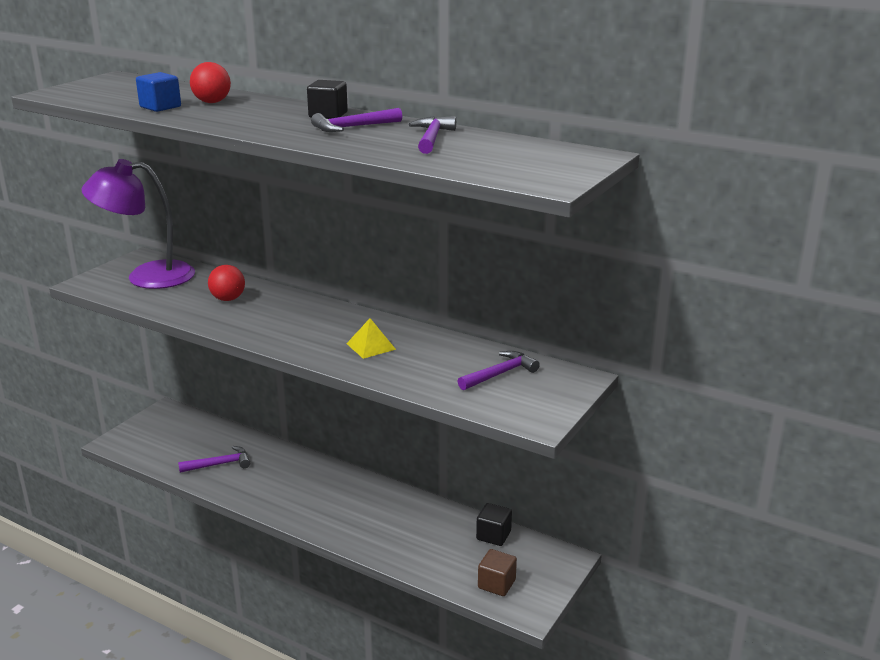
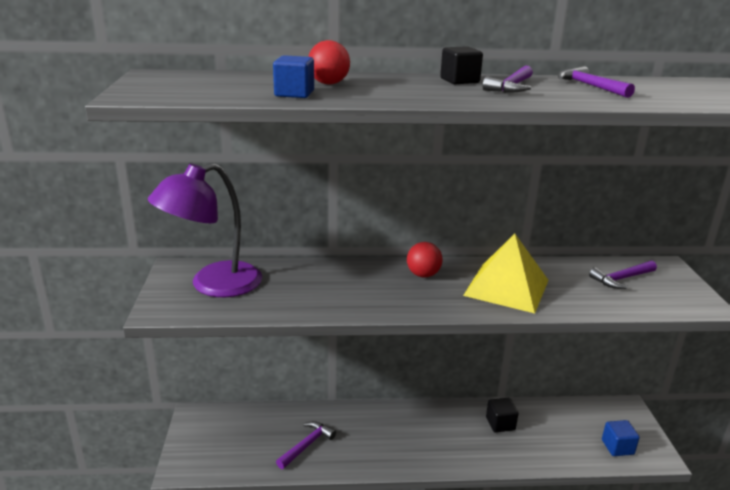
camera: 35 degrees left, 0 degrees up
red ball [208,265,245,301] -> red ball moved to [407,242,443,277]
yellow pyramid [346,318,396,359] -> yellow pyramid [463,234,548,313], size x2.08
purple hammer [458,351,540,390] -> purple hammer turned 135 degrees counterclockwise [589,261,657,289]
black cube [476,503,512,546] -> black cube moved to [486,398,519,433]
brown cube [478,549,517,596] -> blue cube [602,420,640,456]

